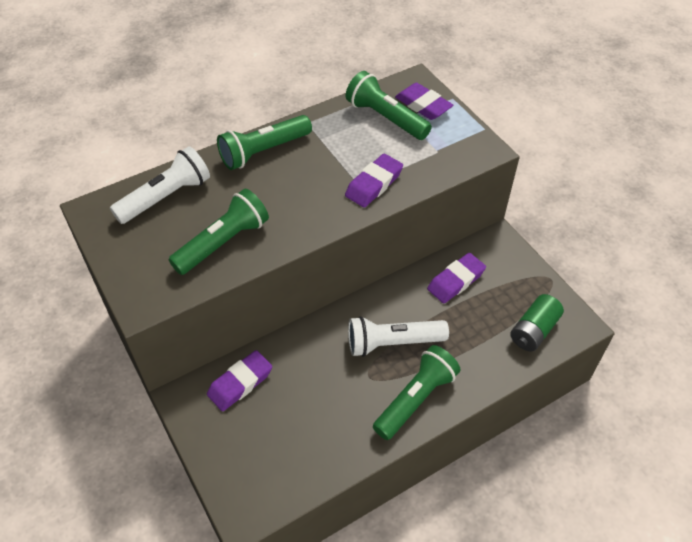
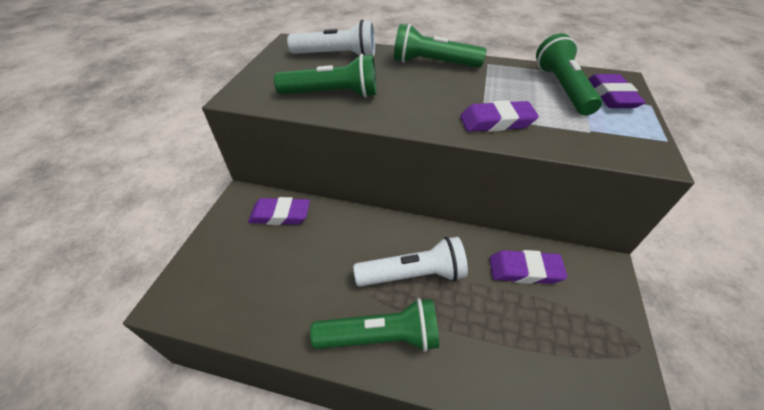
camera: 45 degrees right, 5 degrees down
white flashlight [348,316,449,357] -> white flashlight turned 135 degrees clockwise [353,237,468,287]
green battery [510,294,564,351] -> none

